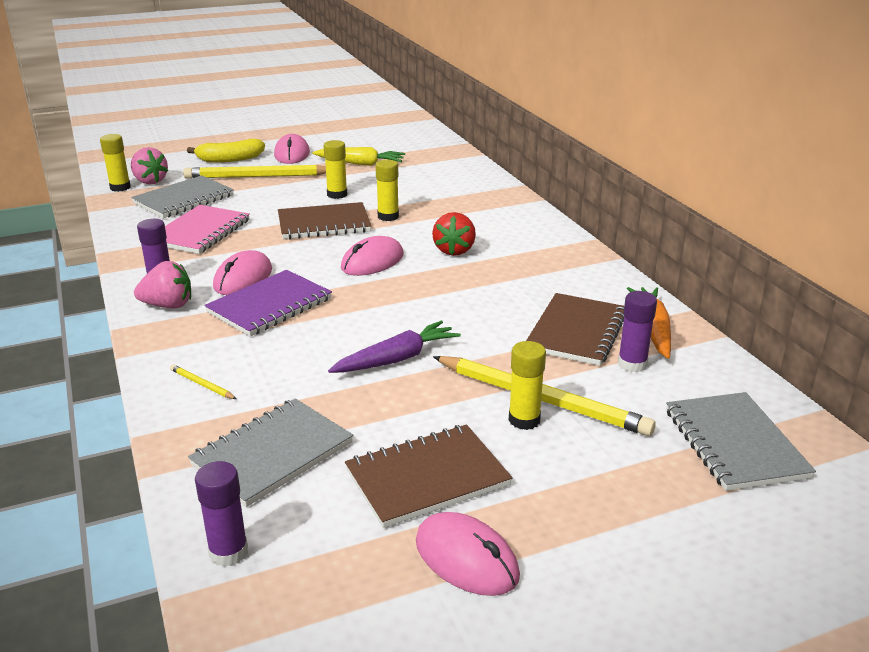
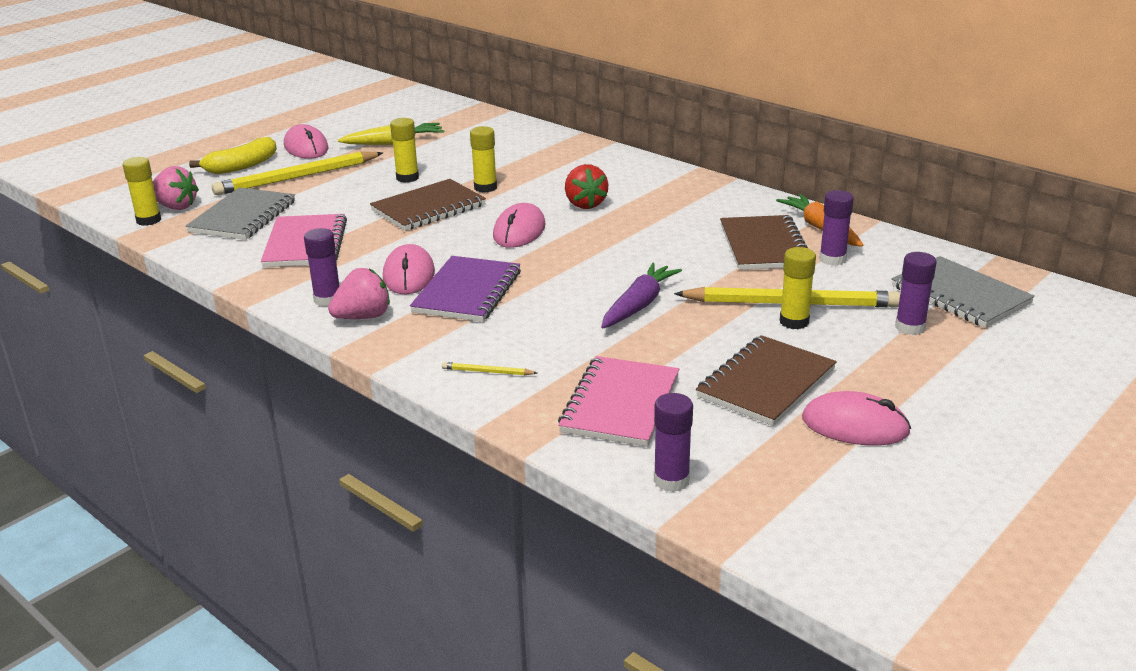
camera: 25 degrees left, 0 degrees up
grey notebook [188,398,353,507] -> pink notebook [558,356,679,447]
none -> purple glue stick [895,252,937,335]

